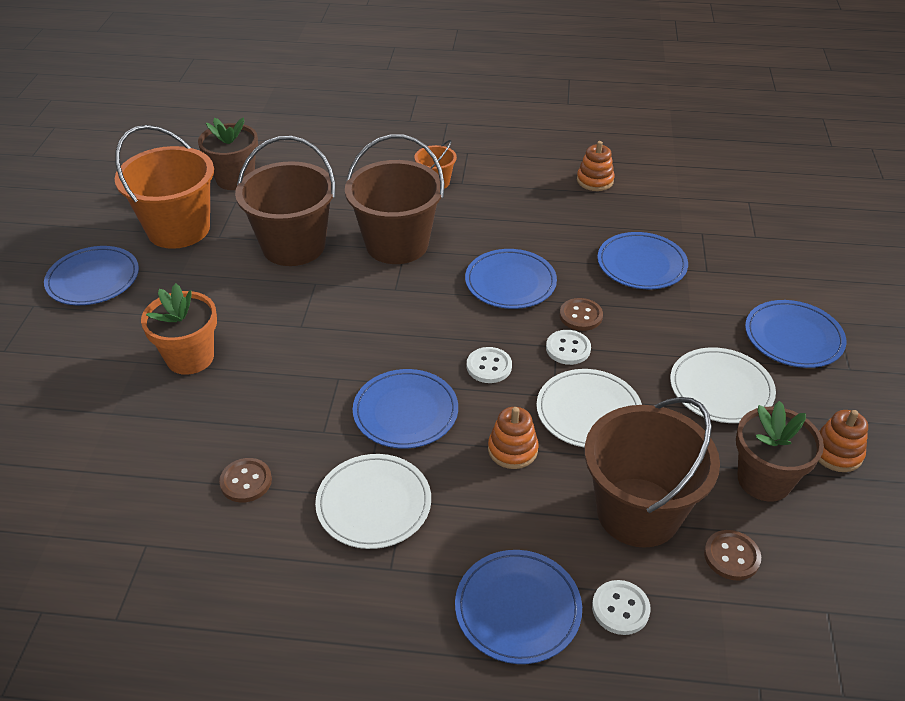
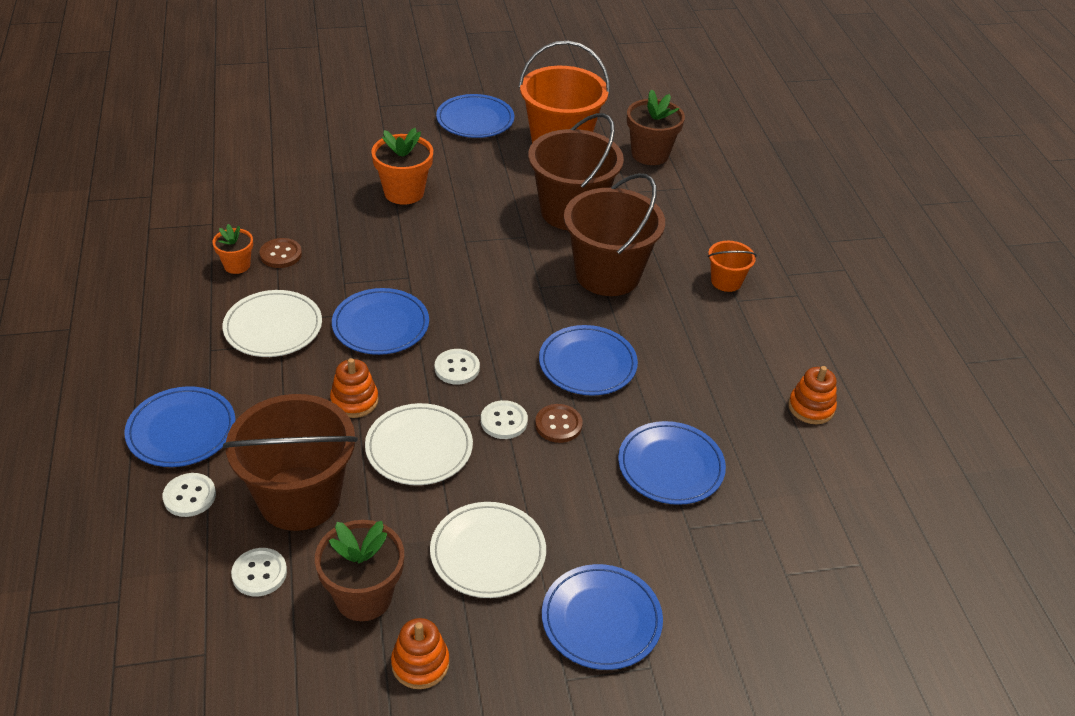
camera: 70 degrees right, 0 degrees up
brown button [704,530,761,580] -> white button [231,548,287,596]
none -> orange flower pot [213,224,253,274]

